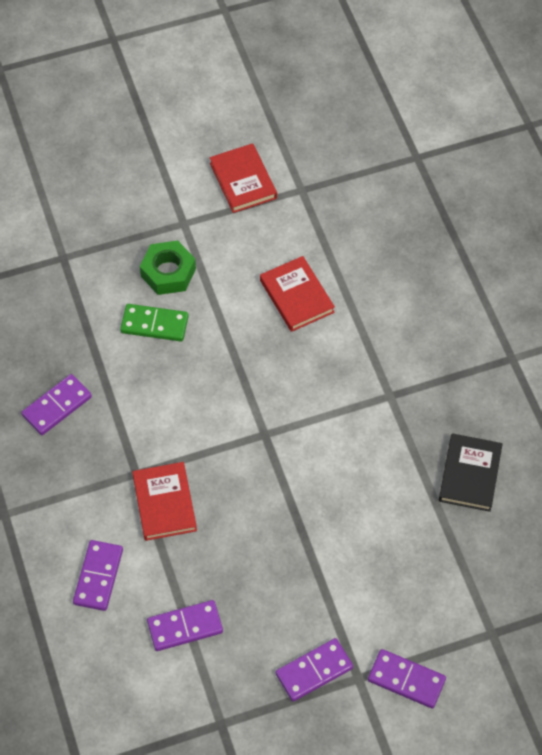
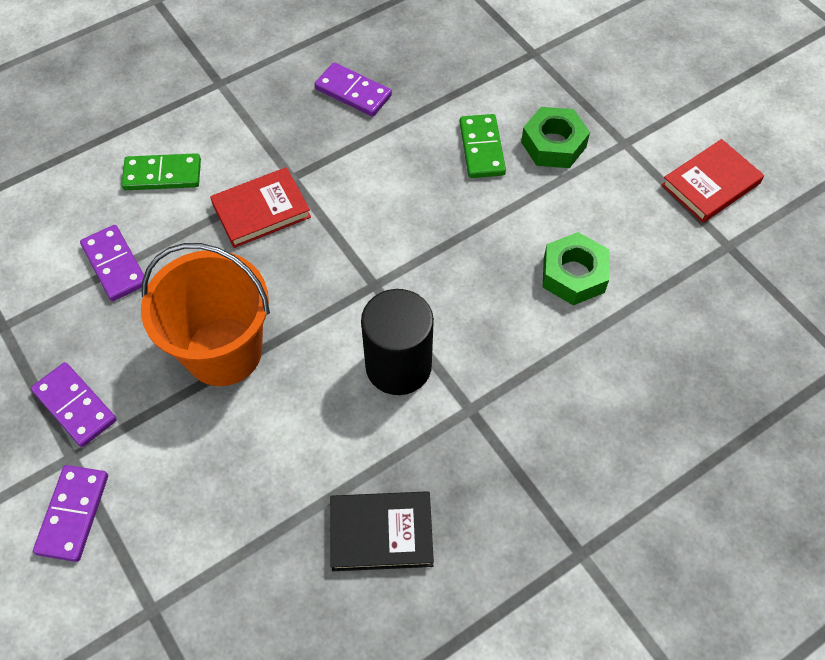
camera: 75 degrees right, 0 degrees up
purple domino [73,540,123,611] -> green domino [121,153,201,190]
red book [260,256,335,332] -> green nut [543,232,609,305]
none -> orange bucket [141,243,270,386]
none -> black cylinder [361,289,434,395]

